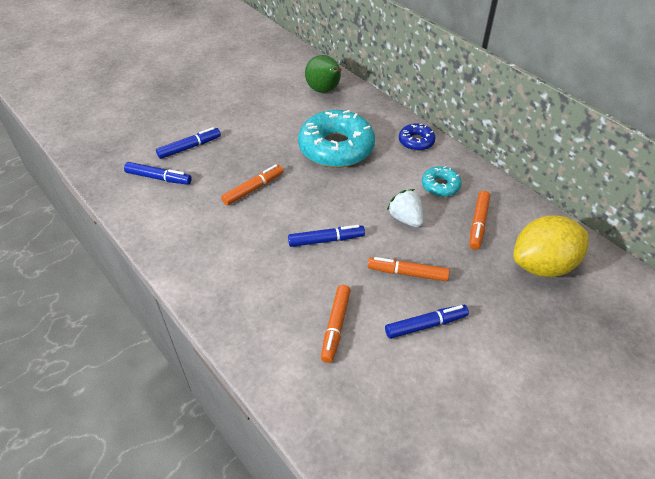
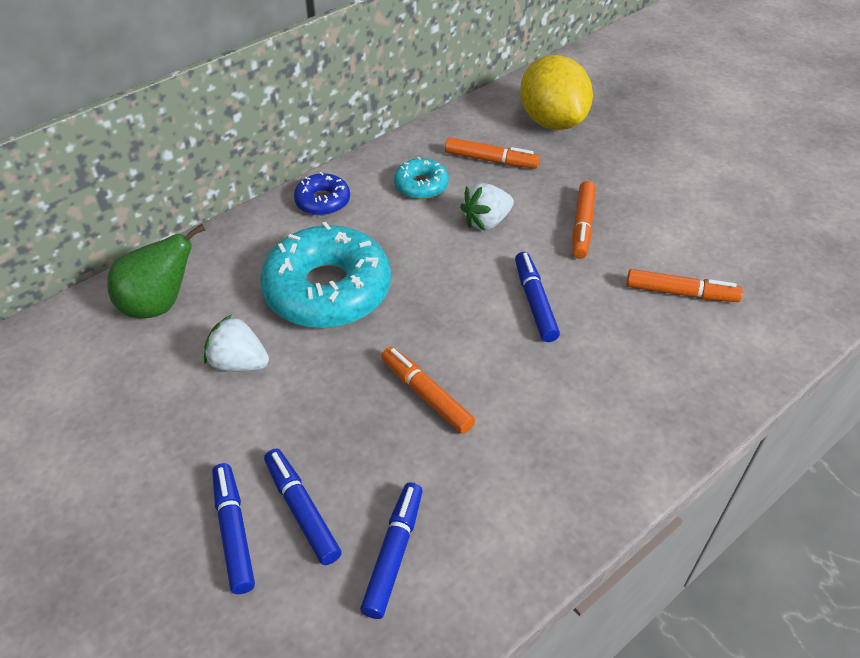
camera: 90 degrees left, 0 degrees up
blue marker [385,305,469,339] -> blue marker moved to [212,463,255,594]
none -> white strawberry [204,314,269,371]

